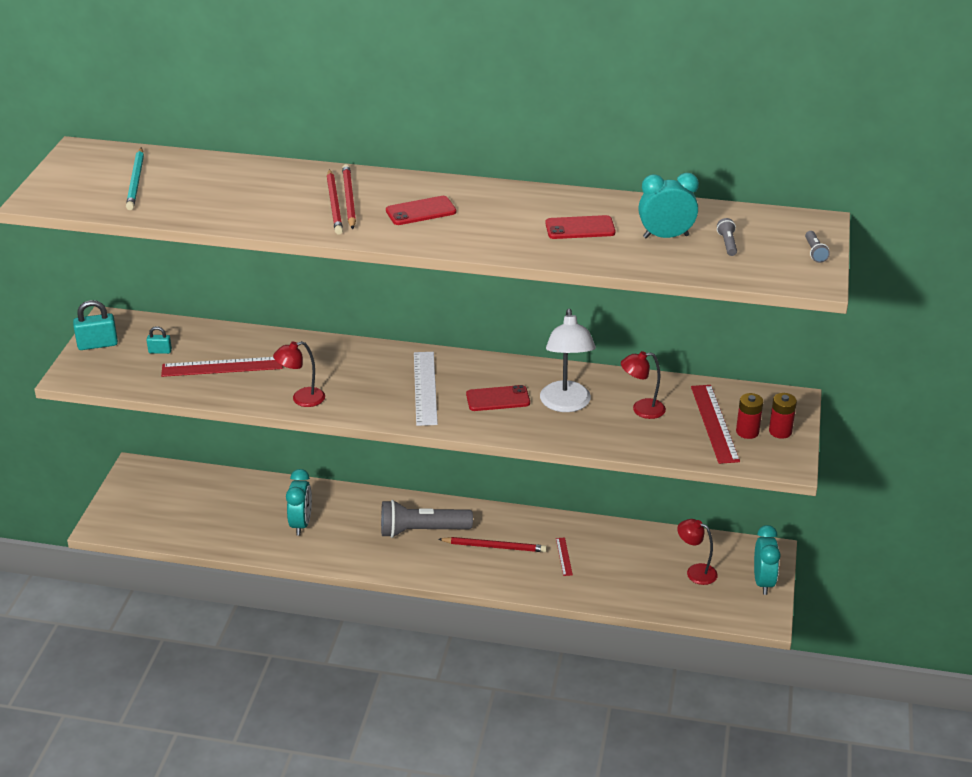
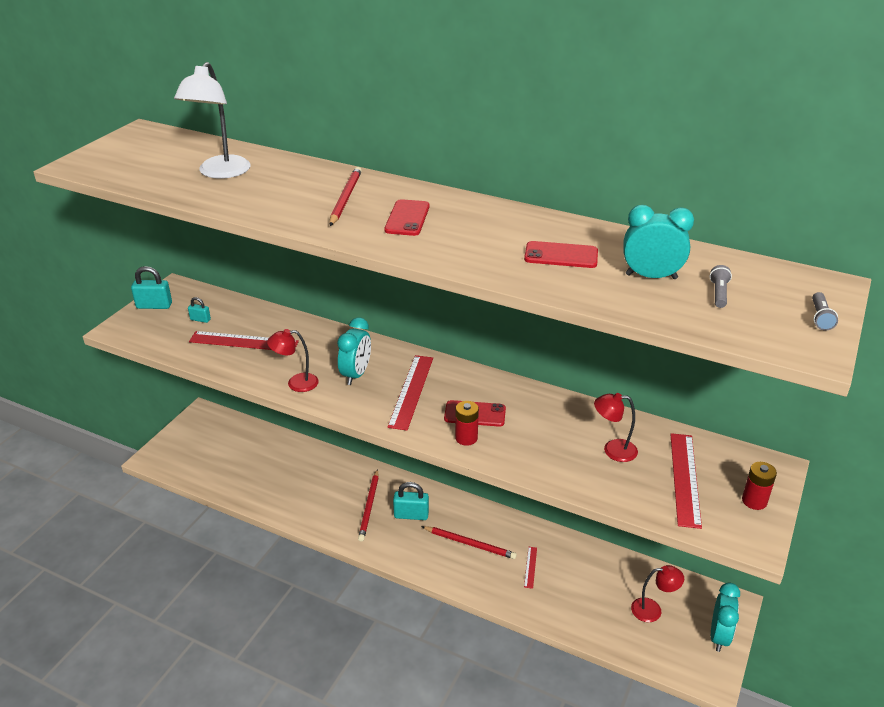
camera: 15 degrees right, 0 degrees up
turquoise pencil [126,147,144,210] -> none
turquoise clock [286,469,312,536] -> turquoise clock moved to [337,317,371,385]
red pencil [327,169,343,235] -> red pencil moved to [358,469,379,542]
grey flashlight [381,500,473,538] -> turquoise padlock [393,482,429,520]
red phone [386,196,456,225] -> red phone turned 75 degrees counterclockwise [384,199,430,236]
white ruler [414,352,438,426] -> red ruler [387,355,433,431]
white lamp [540,309,596,412] -> white lamp moved to [174,62,250,179]
red lamp [677,519,718,585] -> red lamp turned 135 degrees clockwise [631,565,684,622]
red battery [736,393,763,439] -> red battery moved to [455,401,479,446]

